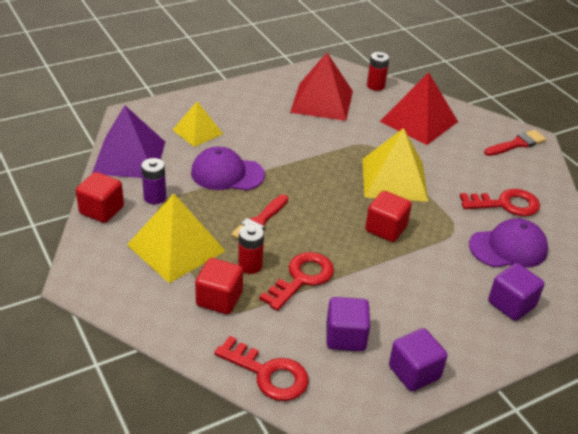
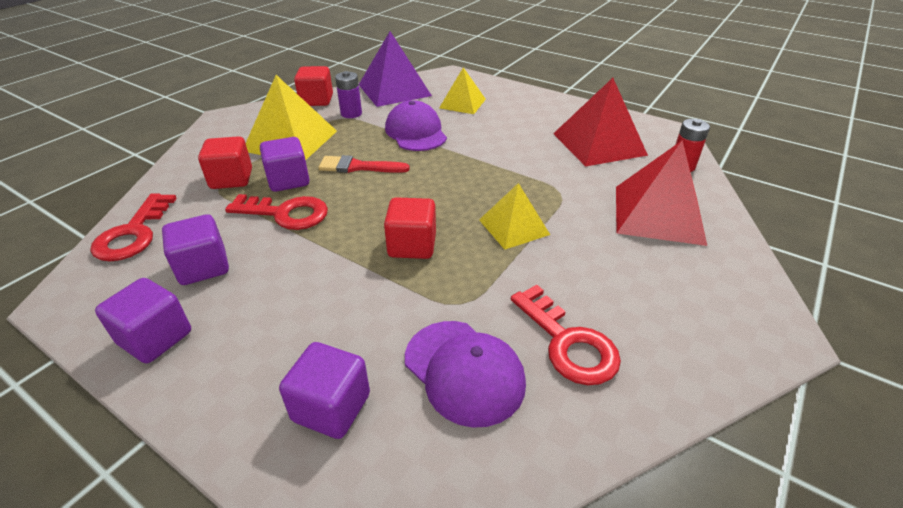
camera: 65 degrees right, 0 degrees up
red battery [238,224,264,274] -> purple cube [260,137,310,192]
yellow pyramid [362,128,428,202] -> yellow pyramid [479,183,550,250], size x0.61
red brush [484,130,547,156] -> none

